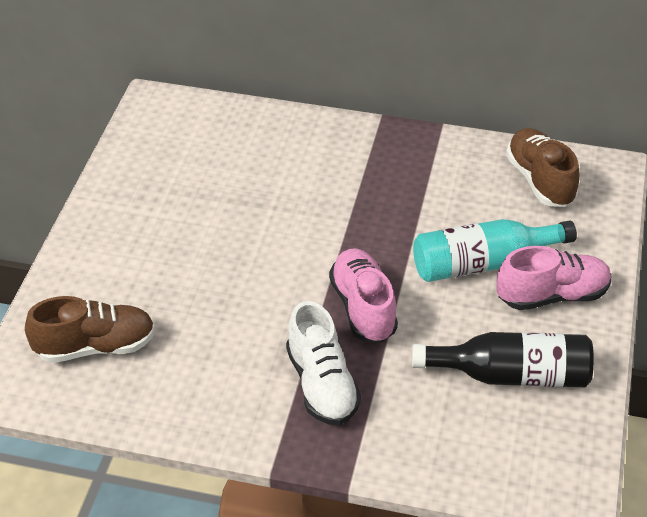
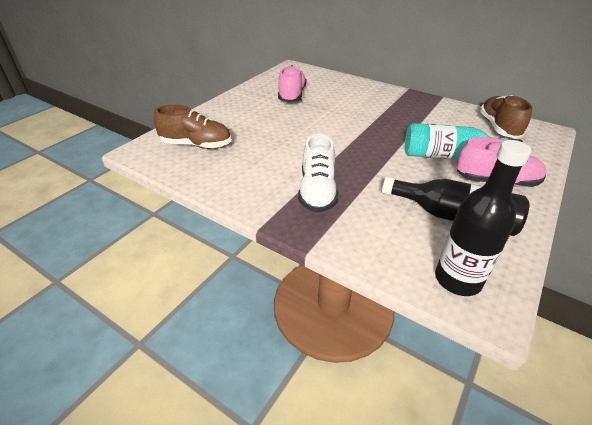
camera: 20 degrees right, 5 degrees down
pink shoe [329,249,398,343] -> pink shoe moved to [278,65,307,102]
none -> black bottle [435,140,531,296]

